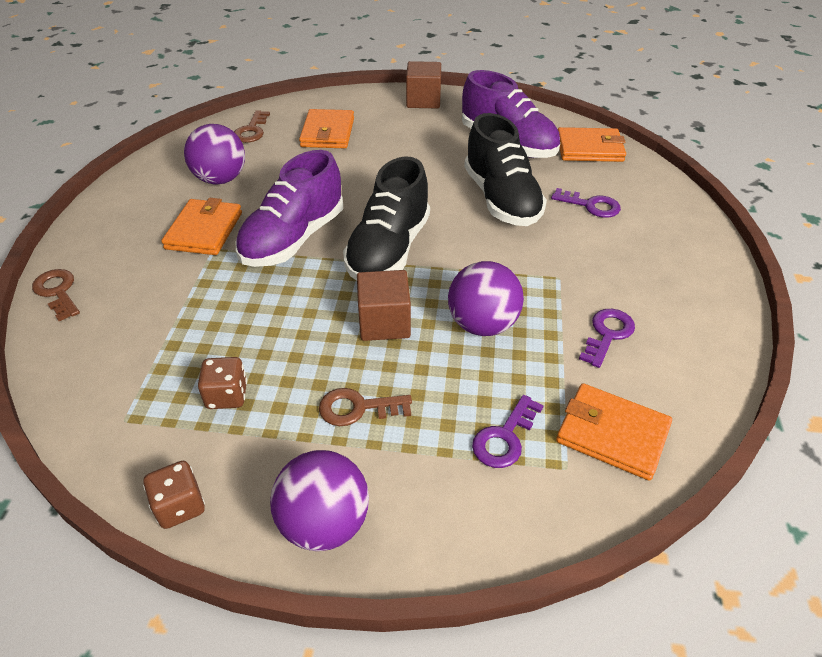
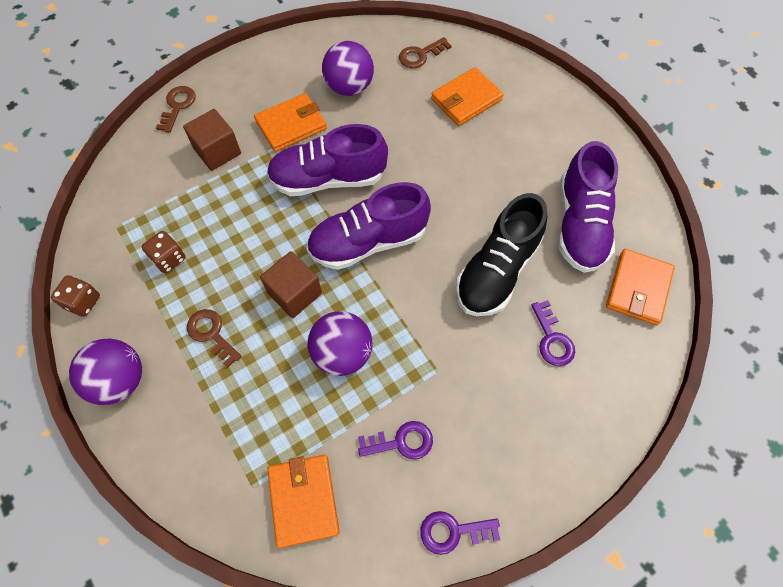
camera: 50 degrees right, 20 degrees up
black shoe [343,156,430,281] -> purple shoe [307,182,431,270]
brown cube [406,61,441,109] -> brown cube moved to [183,109,241,171]
purple key [472,395,544,468] -> purple key moved to [420,511,500,555]
orange wallet [558,127,626,162] -> orange wallet turned 60 degrees clockwise [606,249,675,325]

